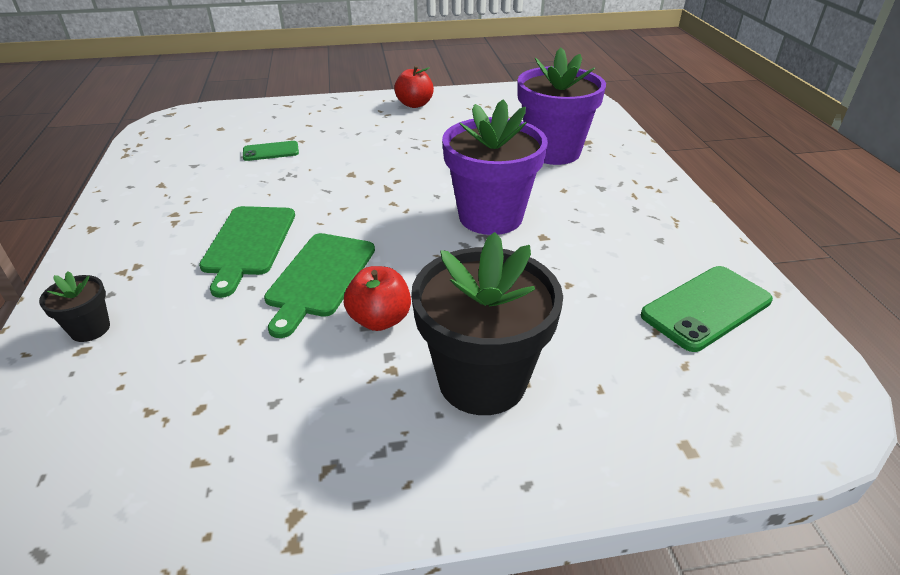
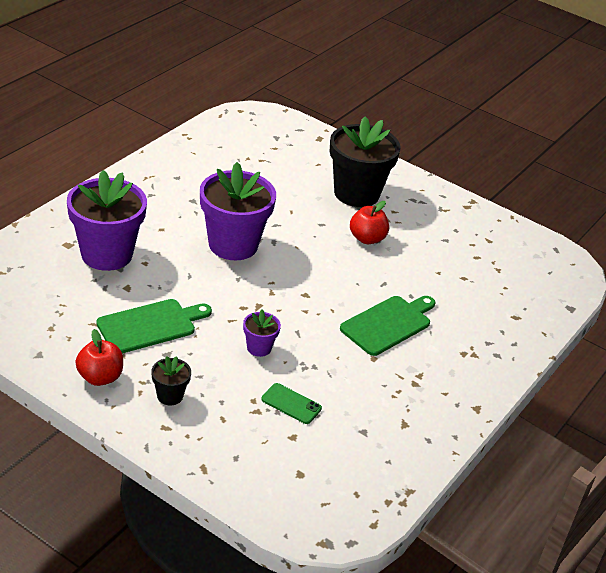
camera: 140 degrees left, 0 degrees up
black flower pot [39,271,110,342] -> black flower pot moved to [151,356,191,405]
green cutting board [264,233,375,338] -> green cutting board moved to [96,299,212,353]
green phone [641,266,773,352] -> none
none -> purple flower pot [243,309,281,357]

